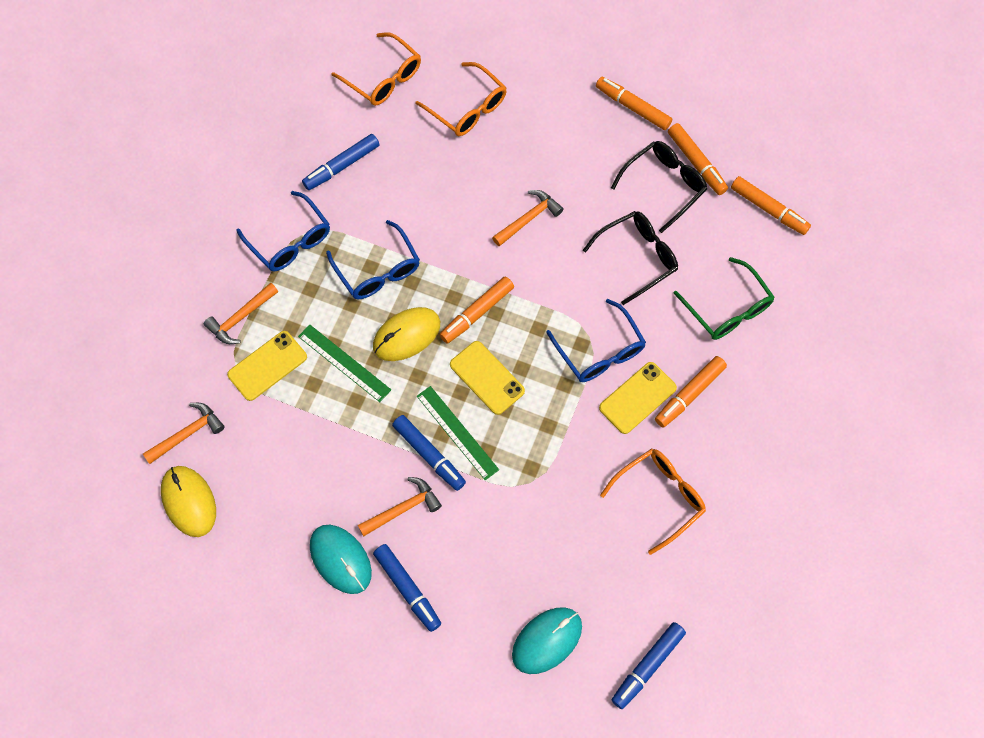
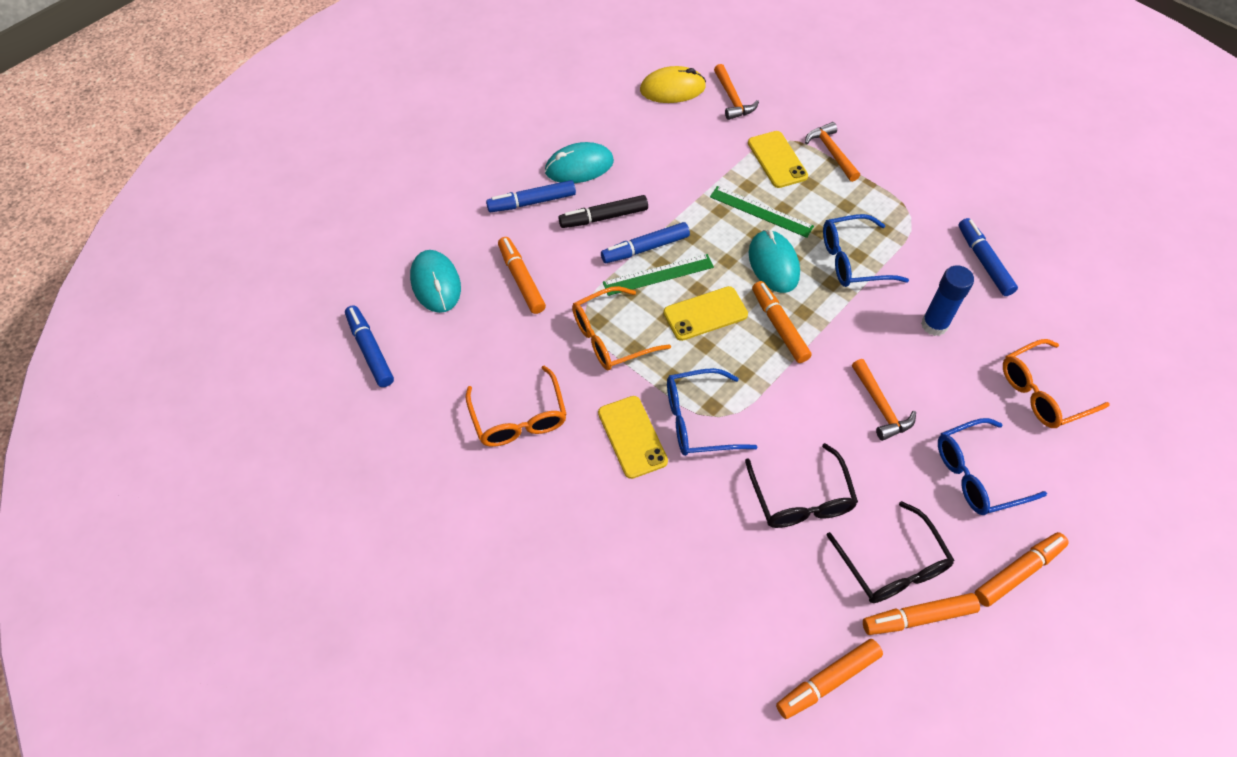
camera: 110 degrees right, 10 degrees down
blue glasses [236,191,330,271] -> blue glasses moved to [938,418,1047,515]
green ruler [298,325,391,402] -> green ruler turned 60 degrees clockwise [710,186,814,238]
orange glasses [332,32,421,106] -> orange glasses moved to [572,286,671,370]
orange hammer [358,477,442,536] -> black marker [558,195,648,228]
yellow mouse [373,307,440,361] -> turquoise mouse [749,230,800,293]
orange marker [655,356,727,428] -> orange marker moved to [498,237,546,314]
green glasses [673,257,774,340] -> none
none -> blue glue stick [921,265,974,336]

